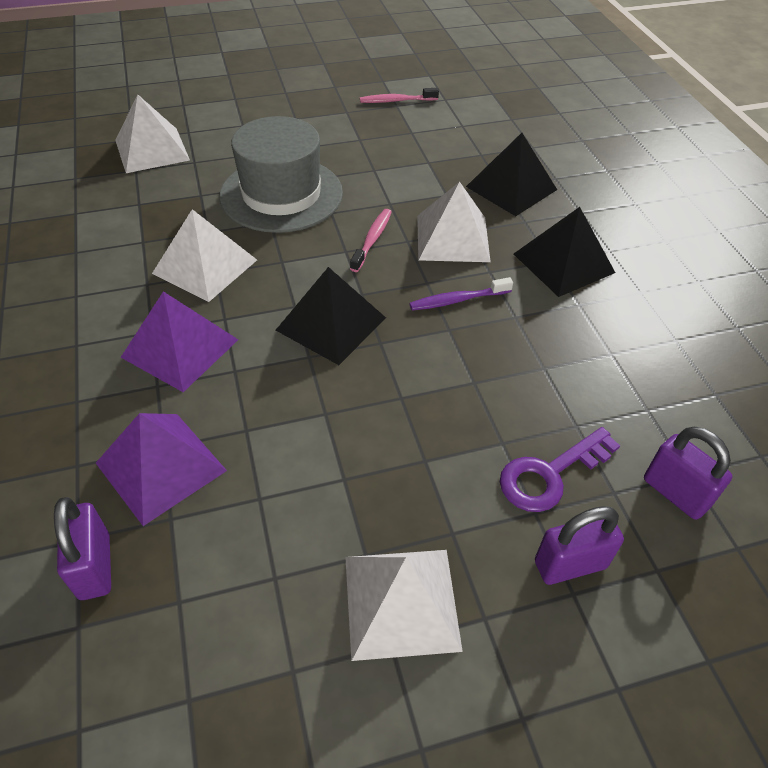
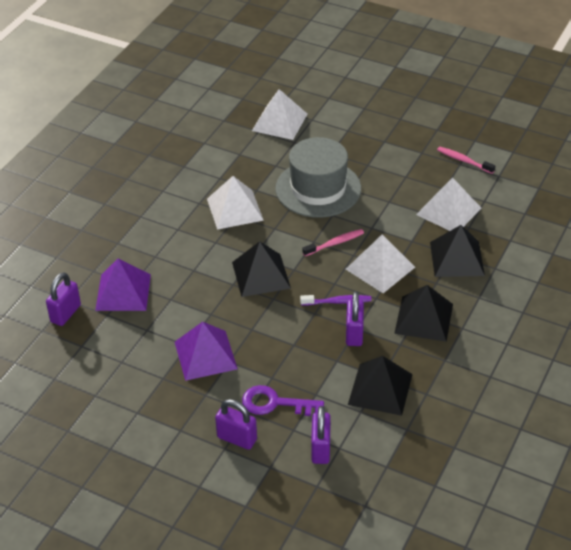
camera: 45 degrees right, 5 degrees down
purple pyramid [121,291,238,392] -> purple pyramid moved to [175,322,238,381]
white pyramid [345,550,463,661] -> white pyramid moved to [416,177,481,231]
purple toothbrush [409,277,513,311] -> purple toothbrush turned 150 degrees clockwise [300,295,372,306]
none -> purple padlock [346,291,364,346]
none -> black pyramid [348,356,413,416]

